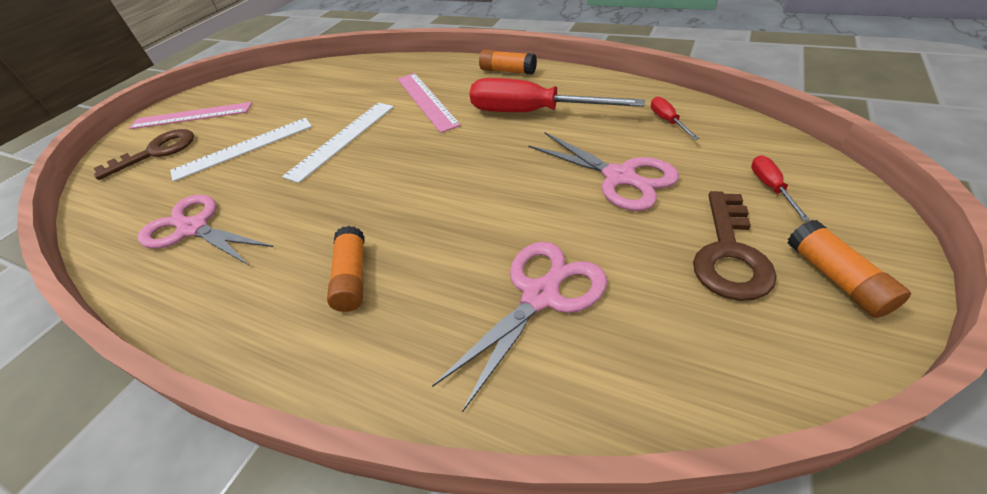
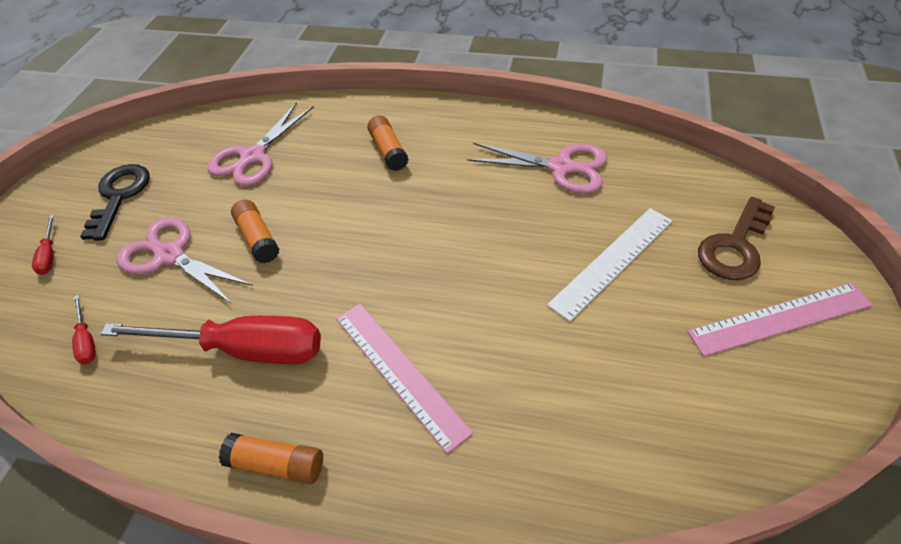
camera: 165 degrees right, 5 degrees up
white ruler [282,103,394,183] -> none
brown key [693,191,777,301] -> black key [80,164,150,241]
orange glue stick [788,220,911,318] -> orange glue stick moved to [231,200,279,263]

